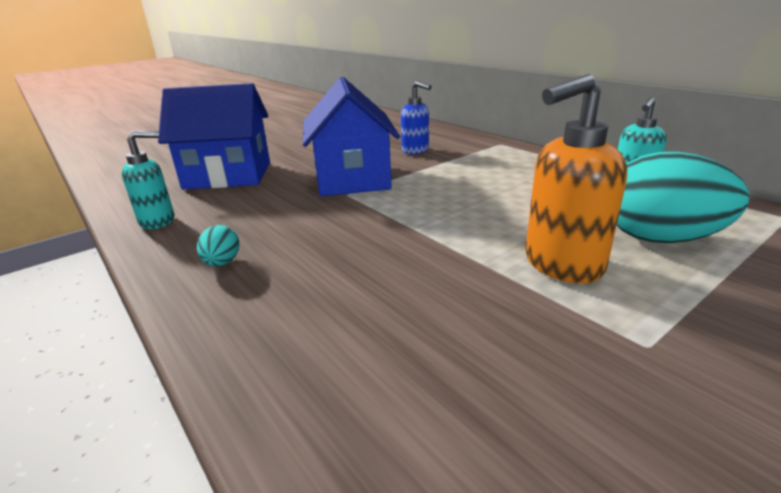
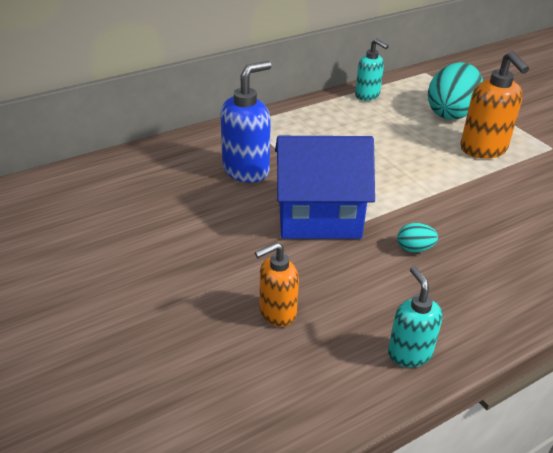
camera: 85 degrees left, 10 degrees up
blue house [158,83,270,189] -> orange soap dispenser [255,242,299,327]
turquoise egg [197,225,239,267] -> turquoise egg moved to [397,223,438,252]
blue soap dispenser [401,81,432,155] -> blue soap dispenser [221,61,272,183], size x1.55

